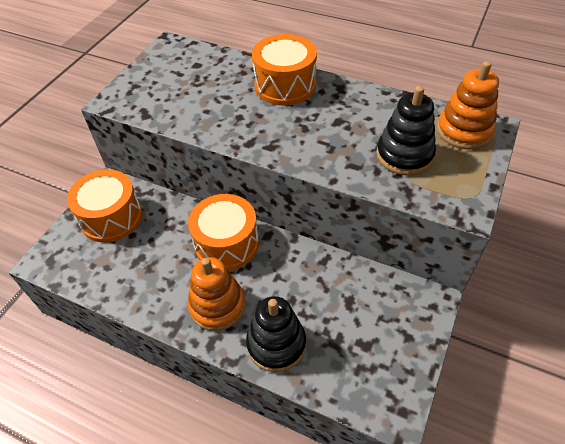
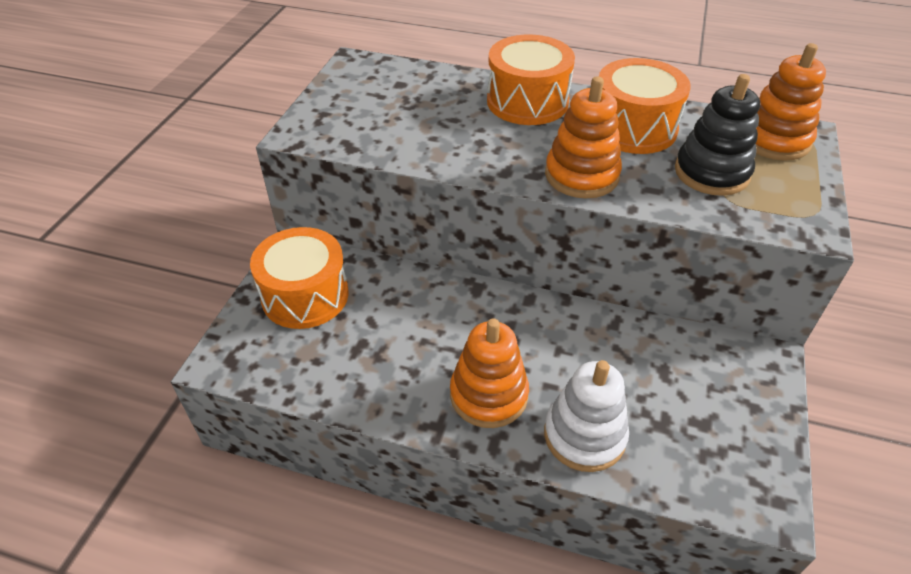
camera: 10 degrees left, 5 degrees down
orange drum [188,194,259,271] -> orange drum moved to [599,58,691,154]
black stacking toy [246,296,306,372] -> white stacking toy [544,360,629,472]
none -> orange stacking toy [545,76,622,198]

